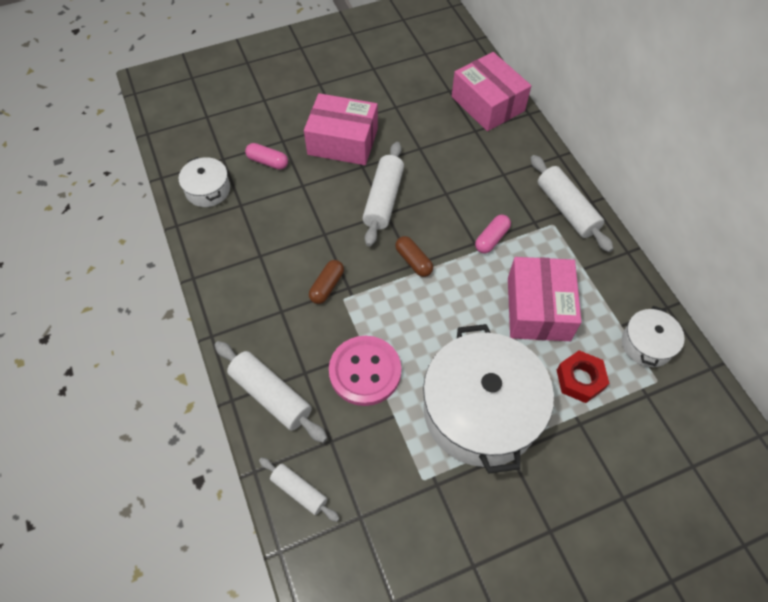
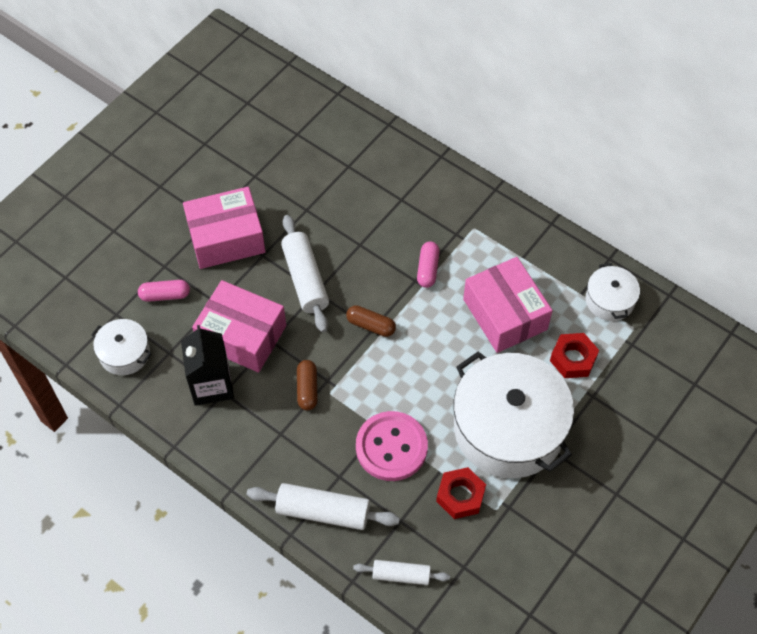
camera: 30 degrees left, 0 degrees up
pink box [452,52,531,131] -> pink box moved to [192,280,286,372]
white rolling pin [531,155,613,252] -> none
none -> black carton [181,325,234,406]
none -> red nut [436,467,486,519]

